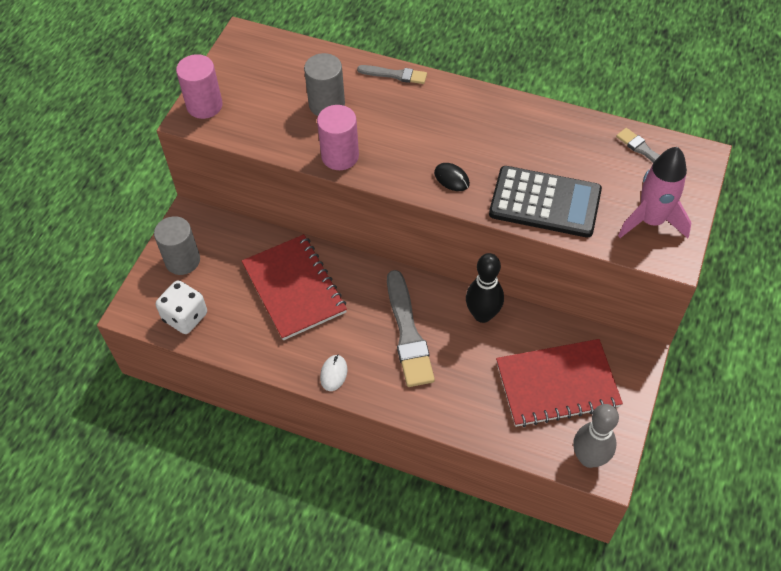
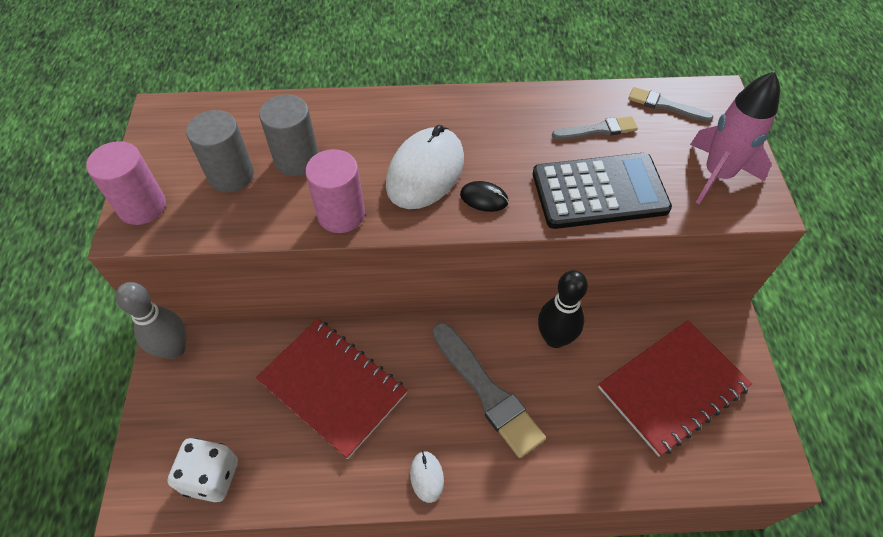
camera: 25 degrees left, 0 degrees up
grey cylinder [154,216,200,275] -> grey cylinder moved to [186,110,254,192]
grey brush [357,65,427,84] -> grey brush moved to [552,116,638,140]
grey bowling pin [573,404,619,468] -> grey bowling pin moved to [116,282,186,359]
none -> white mouse [386,125,464,209]

